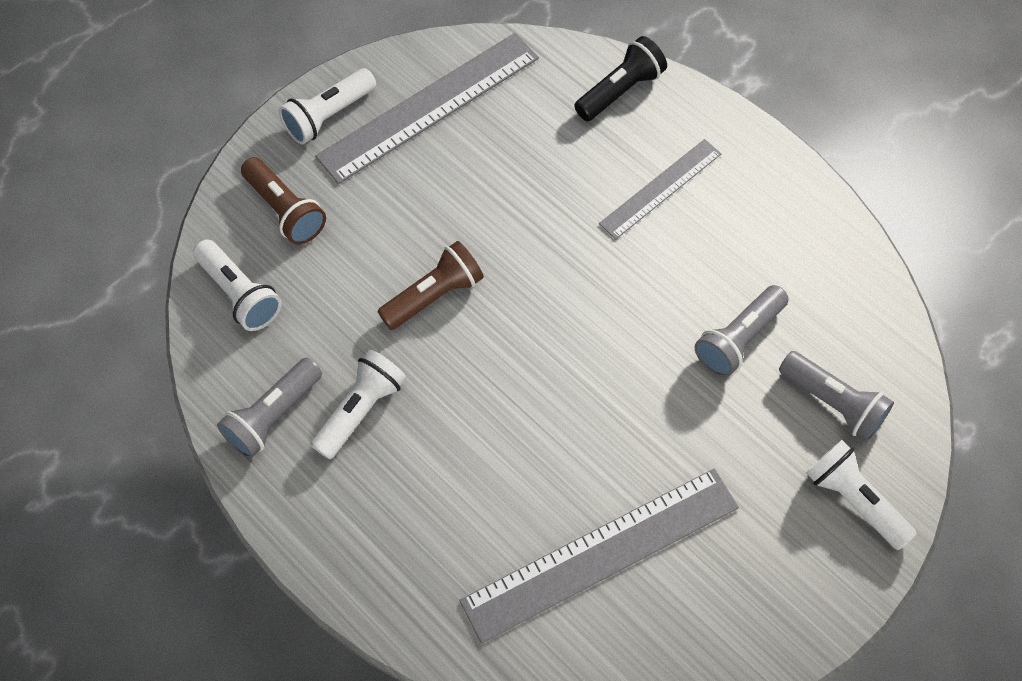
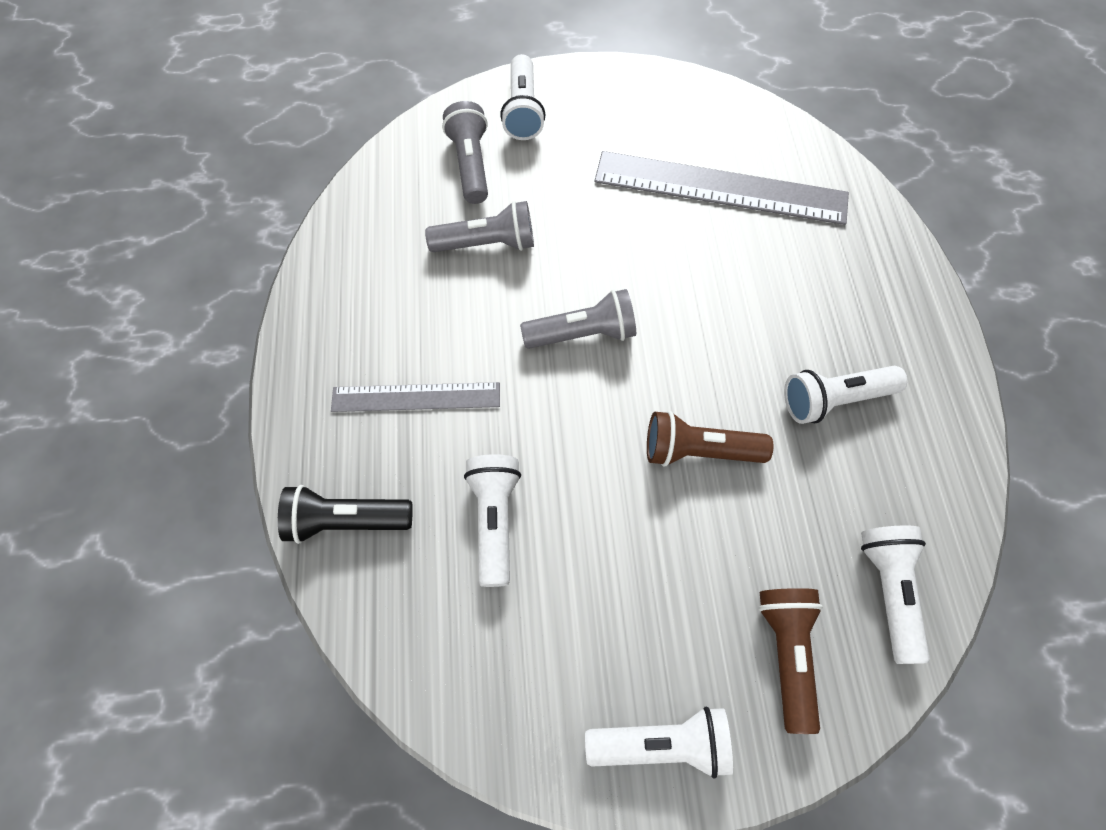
camera: 140 degrees left, 0 degrees up
grey flashlight [217,358,322,459] -> grey flashlight moved to [520,289,636,349]
grey ruler [315,33,539,184] -> none
none -> white flashlight [464,454,521,587]

